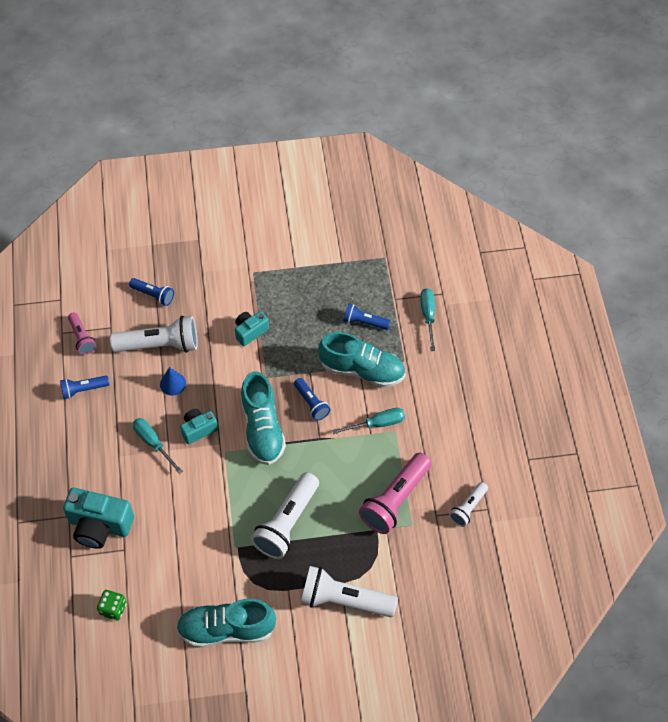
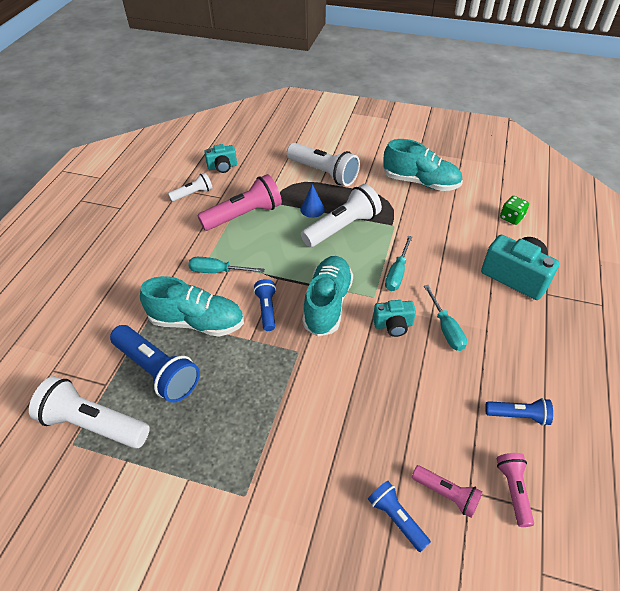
camera: 155 degrees left, 10 degrees down
white flashlight [110,316,197,353] -> white flashlight moved to [29,376,150,449]
blue cone [160,367,186,396] -> blue cone moved to [300,184,325,218]
turquoise camera [235,311,269,346] -> turquoise camera moved to [204,144,237,173]
turquoise shoe [318,332,405,388] -> turquoise shoe turned 150 degrees clockwise [140,276,244,337]
blue flashlight [343,303,390,330] -> blue flashlight [110,325,200,403], size x1.82
turquoise screwdriver [420,288,435,351] -> turquoise screwdriver moved to [385,236,412,291]
none -> pink flashlight [412,465,483,518]

